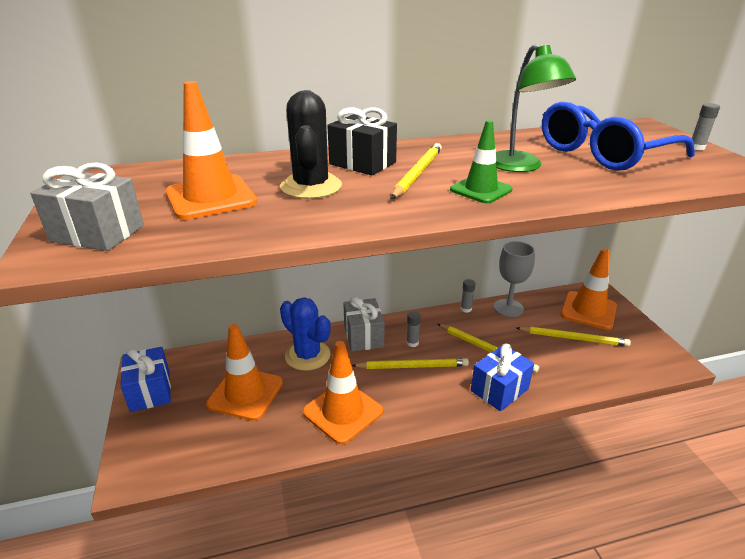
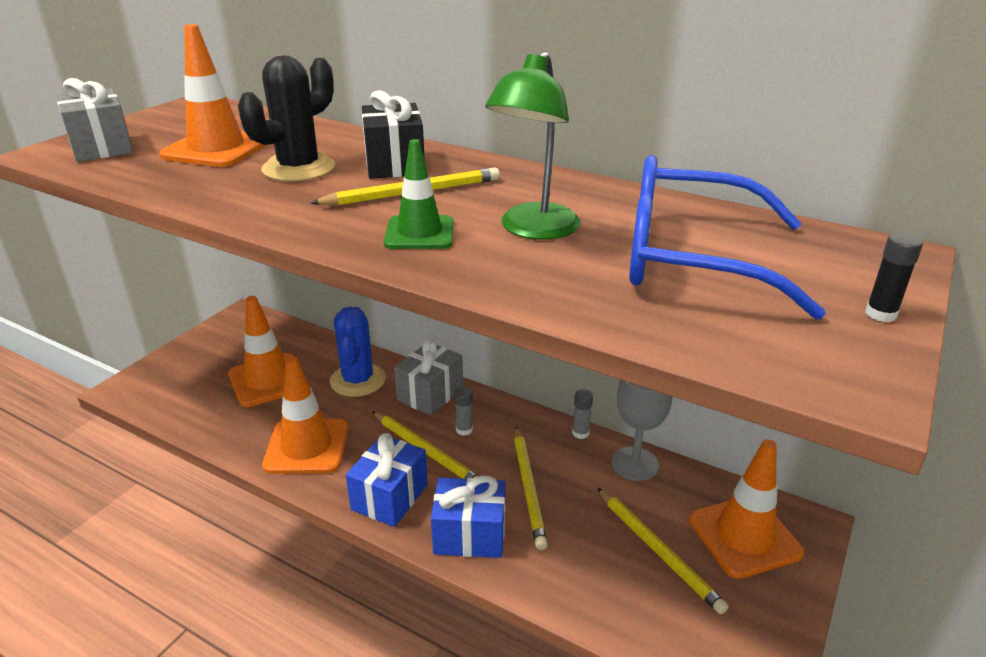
camera: 45 degrees right, 0 degrees up
blue gift [120,347,171,412] -> blue gift moved to [346,433,428,527]
grey glue stick [692,103,720,150] -> black glue stick [865,233,923,322]

